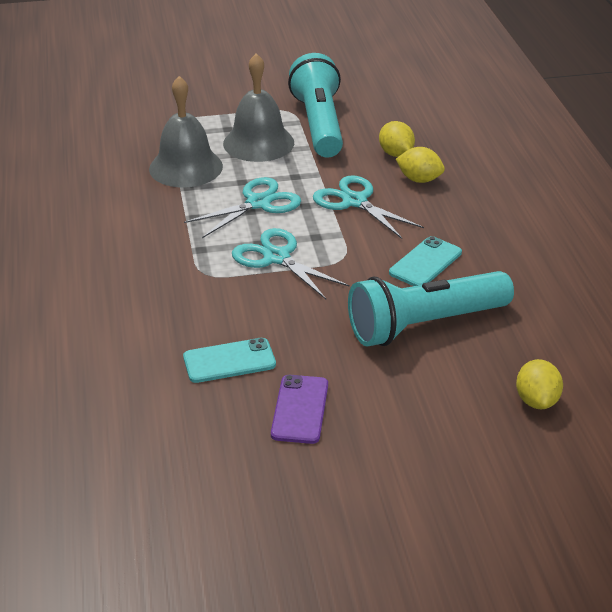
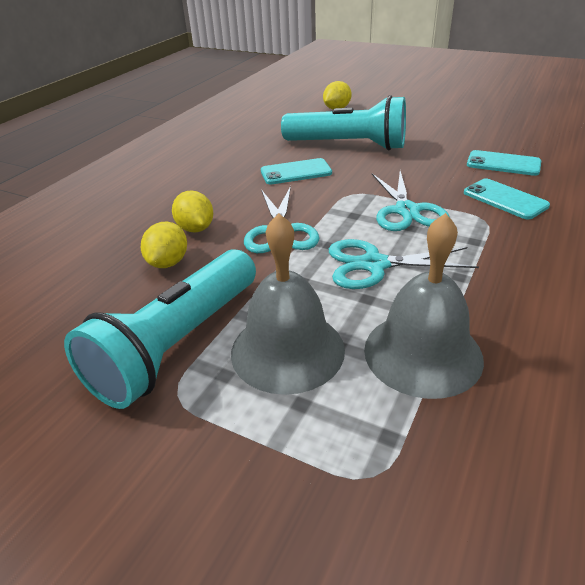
camera: 140 degrees left, 0 degrees up
purple phone [271,375,328,444] -> none
none -> turquoise phone [464,178,550,219]

